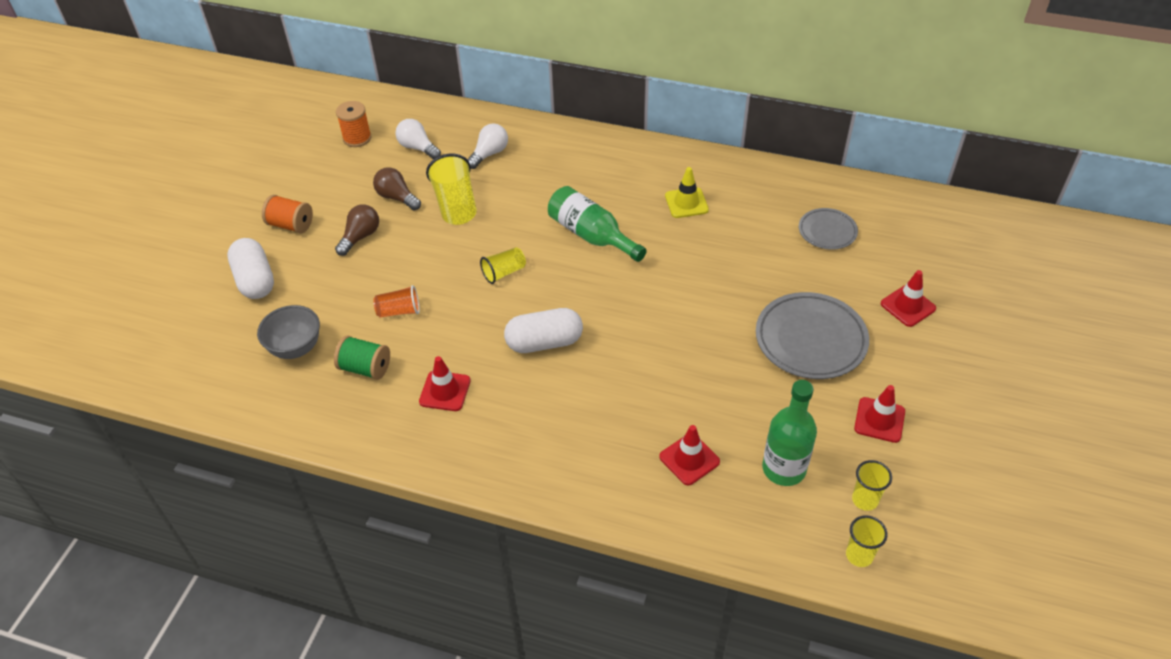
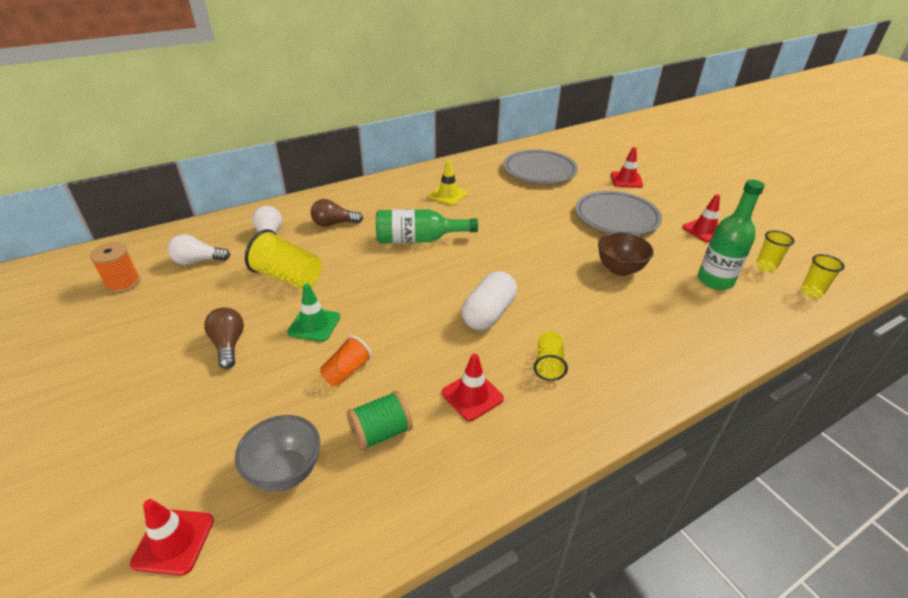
camera: 50 degrees left, 10 degrees down
white capsule [227,238,274,299] -> none
orange spool [262,195,313,233] -> none
brown light bulb [373,167,421,210] -> brown light bulb moved to [311,199,363,227]
yellow cup [480,247,526,284] -> yellow cup moved to [534,331,568,381]
red traffic cone [659,425,720,485] -> red traffic cone moved to [130,499,214,575]
grey plate [799,208,858,250] -> grey plate [503,149,578,184], size x1.74
none -> green traffic cone [287,284,340,342]
none -> brown bowl [598,233,654,276]

